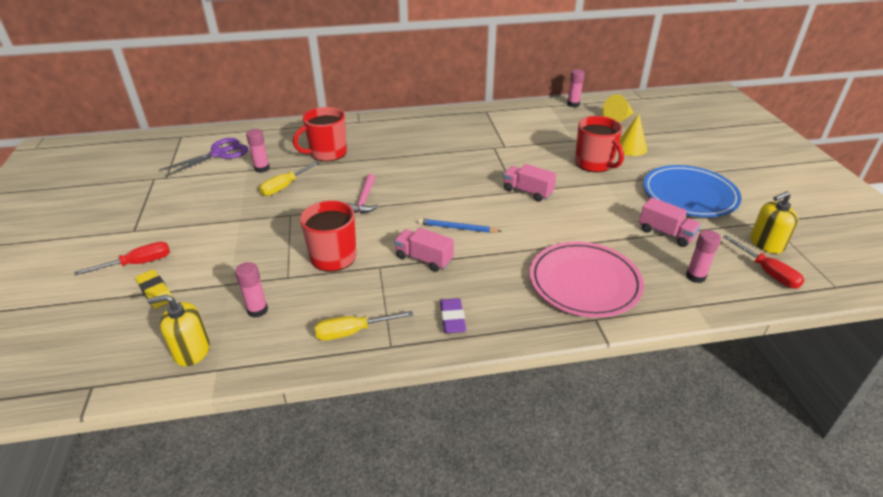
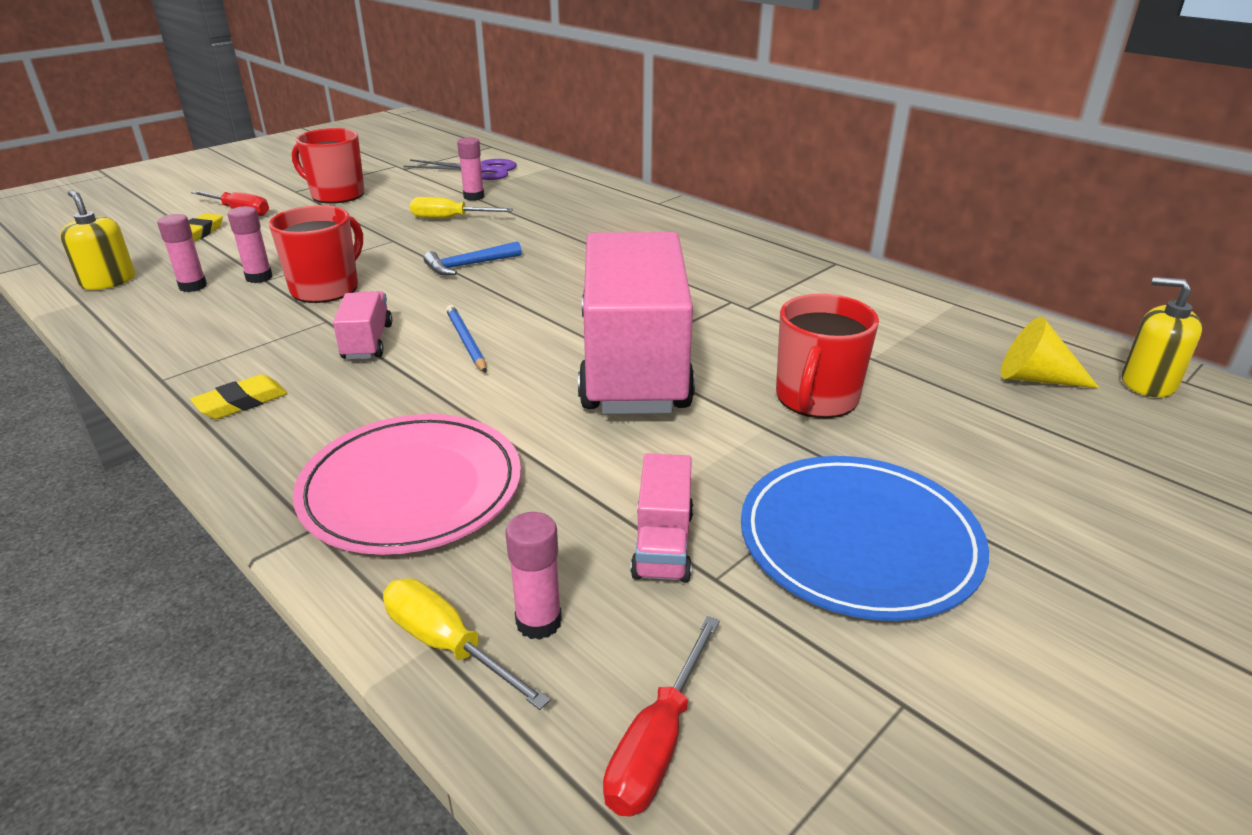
camera: 55 degrees right, 5 degrees down
red mug [293,107,347,162] -> red mug moved to [292,128,365,204]
yellow screwdriver [314,311,413,340] -> yellow screwdriver moved to [383,578,550,710]
pink hammer [346,174,379,213] -> blue hammer [424,241,522,275]
purple eraser [440,298,466,333] -> yellow eraser [190,374,287,419]
pink truck [503,164,556,202] -> pink truck [578,232,695,414], size x2.48
pink glue stick [567,69,585,107] -> pink glue stick moved to [228,206,273,283]
yellow cone [617,114,647,156] -> none
yellow soap dispenser [750,191,798,254] -> yellow soap dispenser moved to [1122,277,1202,397]

